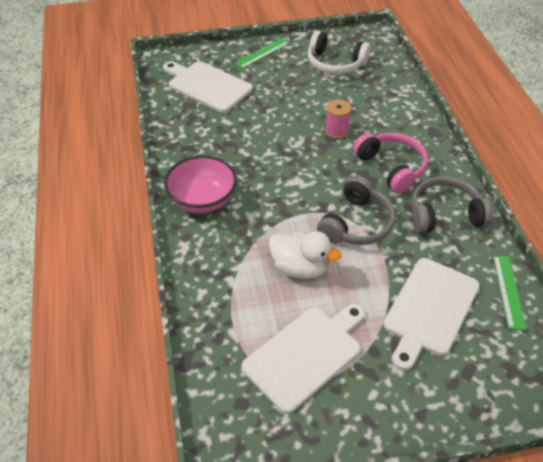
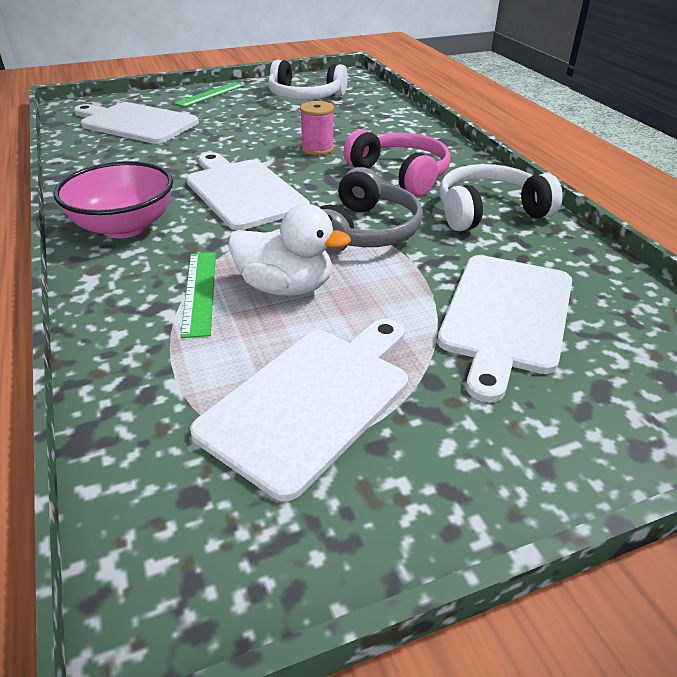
camera: 10 degrees left, 10 degrees down
grey headphones [411,177,493,233] -> white headphones [439,164,563,231]
green ruler [493,256,526,330] -> green ruler moved to [181,252,216,338]
none -> white cutting board [186,152,310,230]

